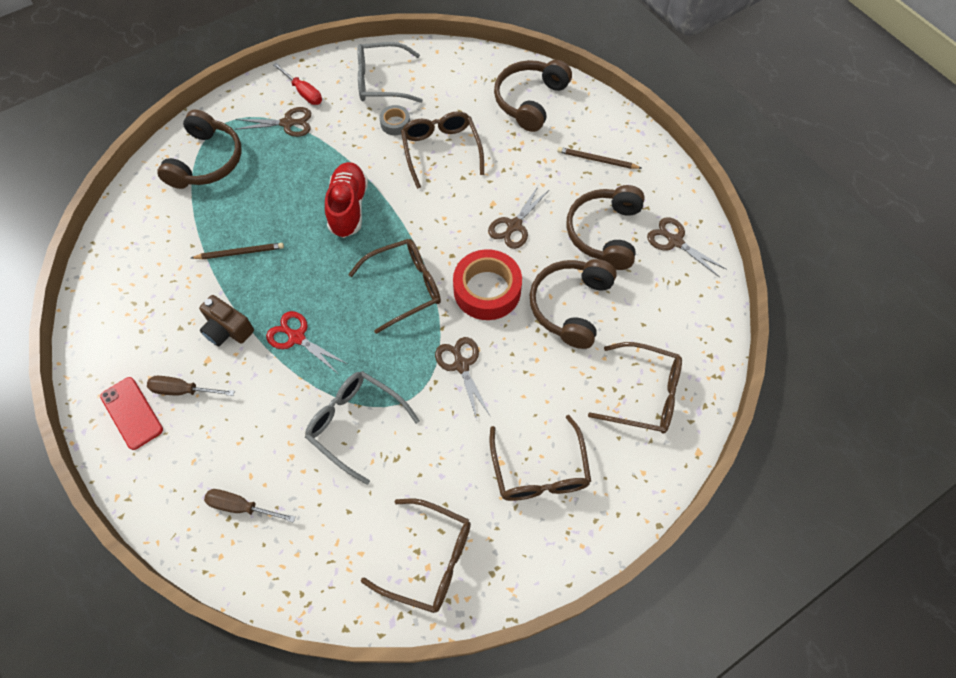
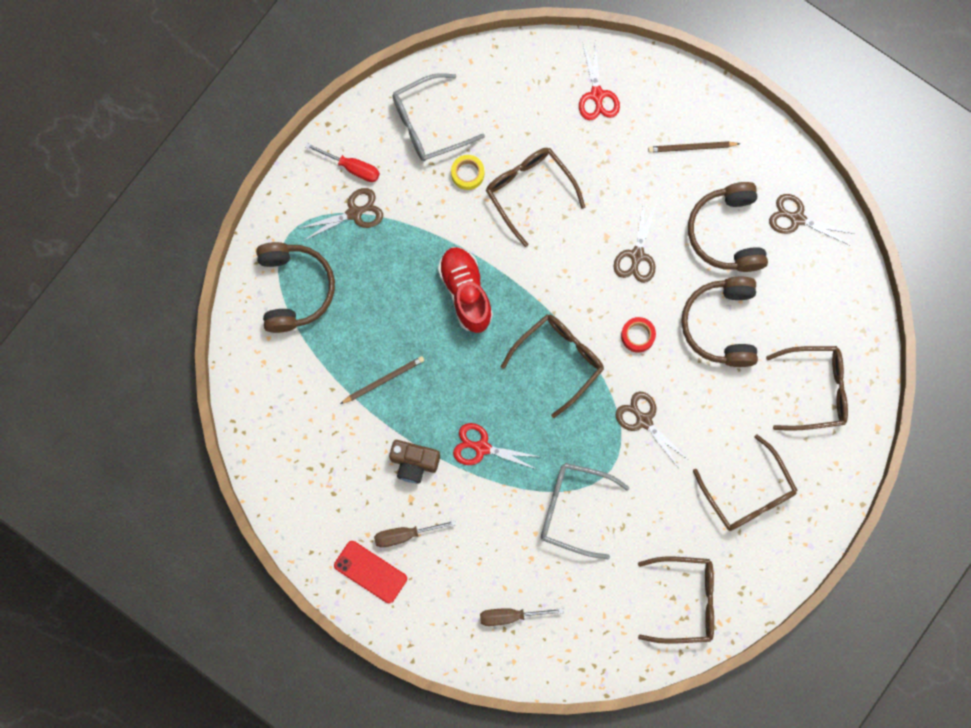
camera: 20 degrees left, 15 degrees up
grey tape [379,105,410,135] -> yellow tape [451,155,484,190]
red tape [453,249,522,320] -> red tape [621,317,656,353], size x0.50
brown headphones [494,60,572,132] -> red scissors [579,40,620,120]

